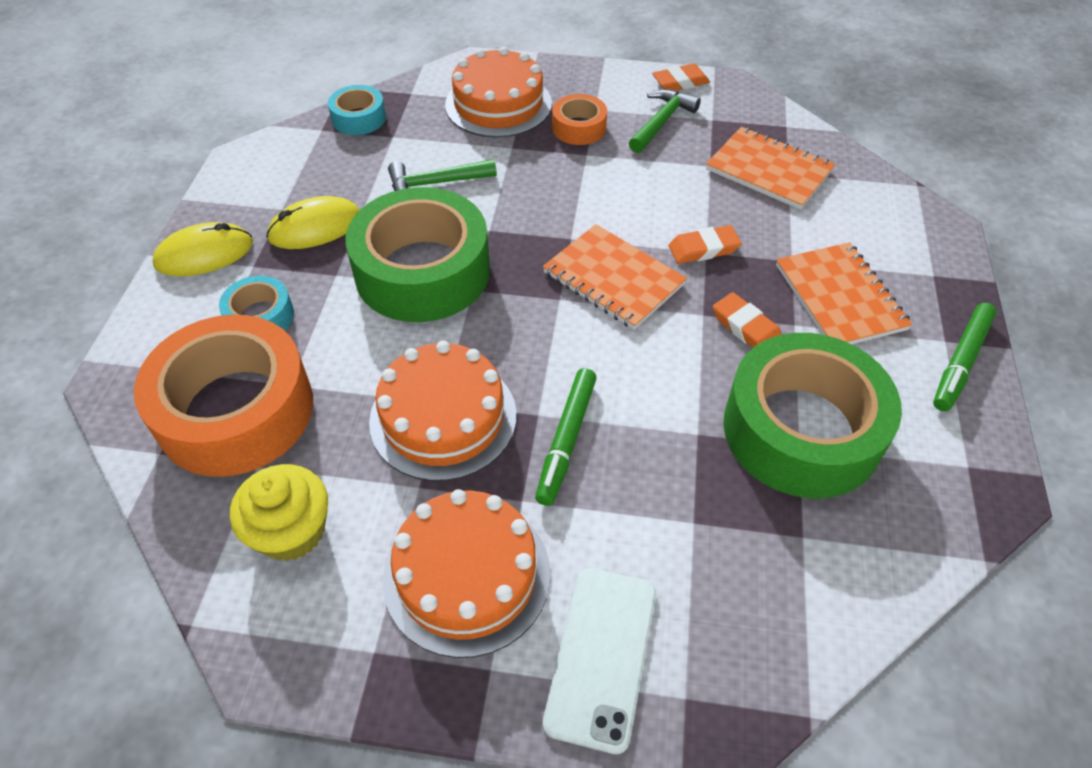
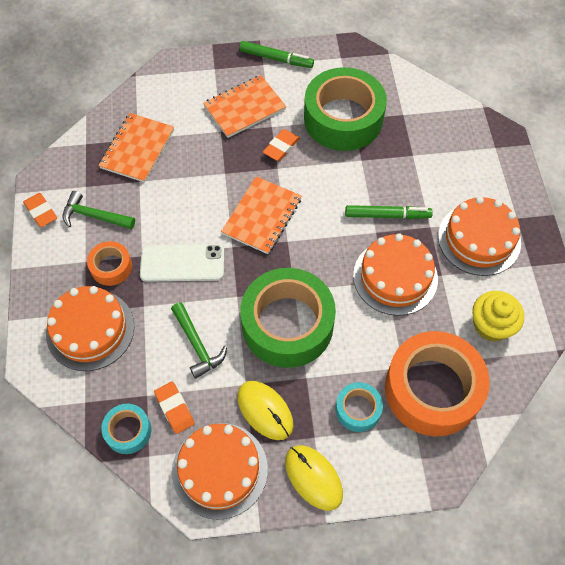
camera: 105 degrees left, 10 degrees up
white phone [543,568,656,754] -> white phone moved to [140,244,224,282]
orange eraser [669,225,742,264] -> orange eraser moved to [154,381,195,434]
none -> orange cake [172,423,268,520]

